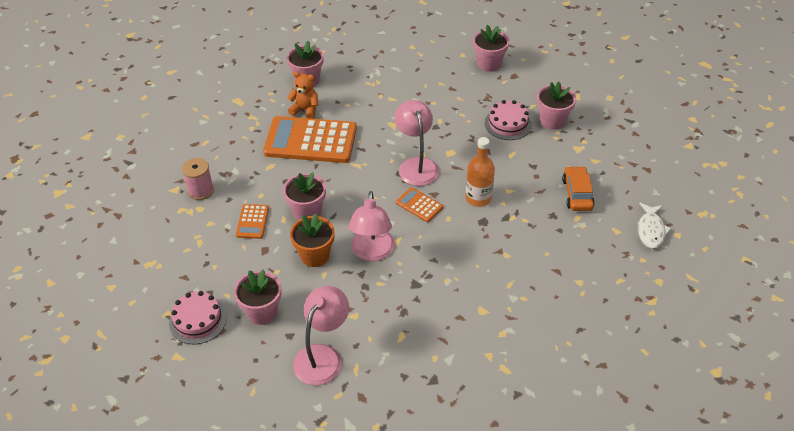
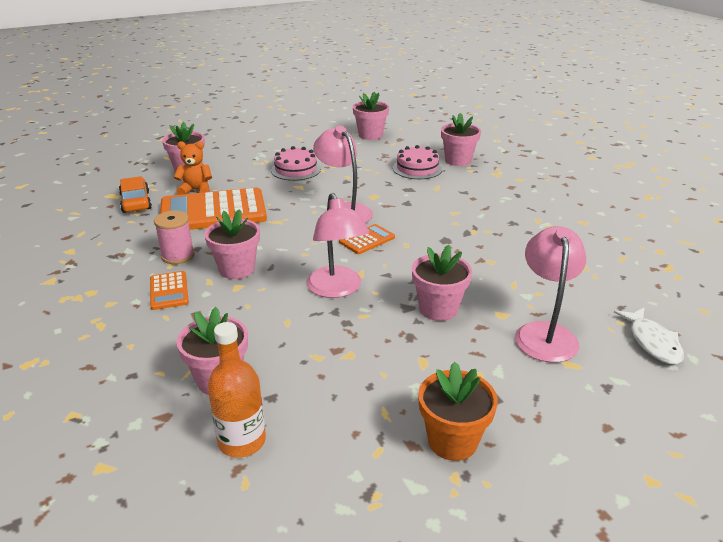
camera: 20 degrees left, 15 degrees down
pink cake [169,291,227,344] -> pink cake moved to [271,146,321,181]
pink spool [182,158,214,200] -> pink spool moved to [154,210,195,264]
orange flower pot [290,213,335,267] -> orange flower pot moved to [418,362,498,461]
pink lamp [293,286,349,385] -> pink lamp moved to [515,226,586,363]
orange calculator [396,187,443,222] -> orange calculator turned 120 degrees clockwise [339,224,395,254]
orange bottle [465,137,495,207] -> orange bottle moved to [208,322,266,458]
orange car [562,166,595,211] -> orange car moved to [119,176,152,213]
white fish [638,203,672,249] -> white fish moved to [614,308,684,364]
none -> pink flower pot [412,245,472,321]

